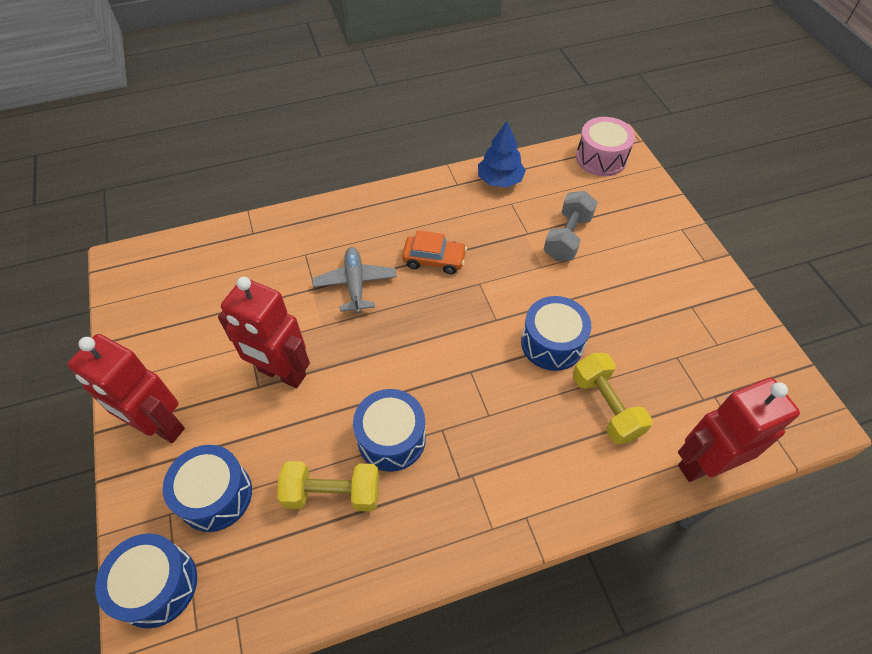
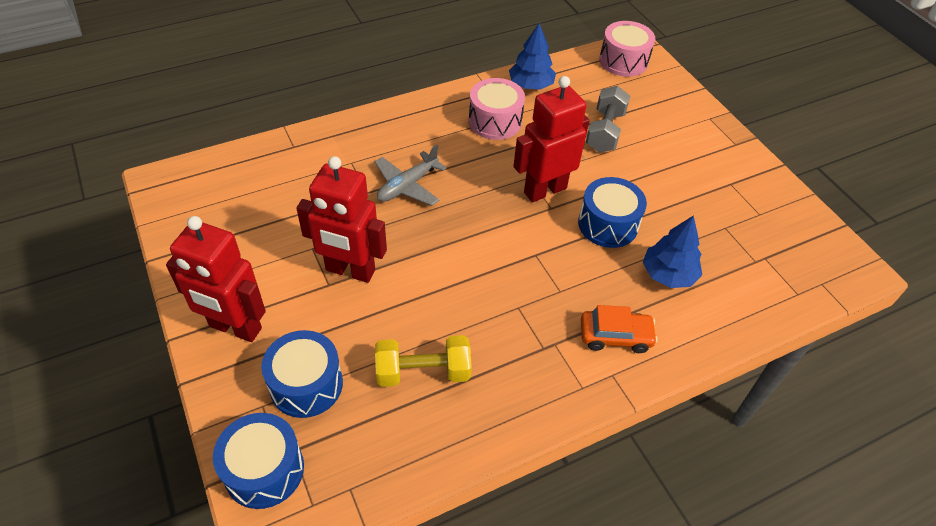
camera: 10 degrees left, 5 degrees down
grey plane [312,247,397,314] -> grey plane turned 120 degrees counterclockwise [375,145,447,206]
blue drum [353,389,426,472] -> none
orange car [402,230,467,274] -> orange car moved to [581,305,658,353]
yellow dumbbell [573,353,653,445] -> blue tree [643,215,702,288]
red robot [678,378,800,482] -> red robot moved to [514,76,589,202]
none -> pink drum [469,78,525,140]

